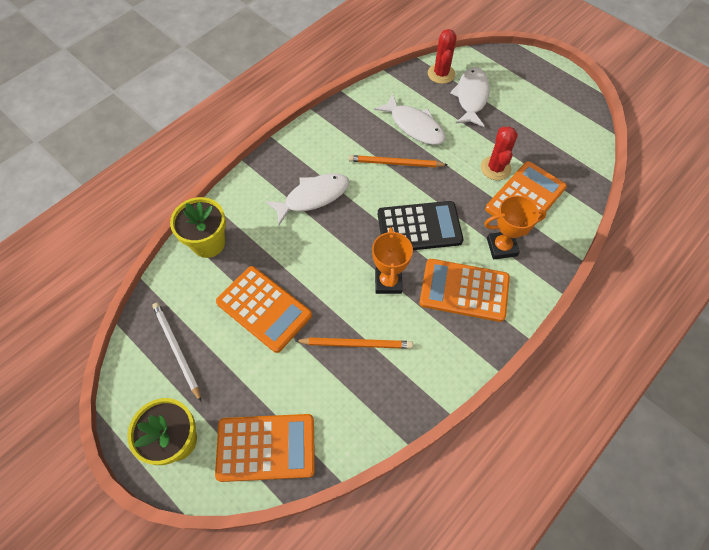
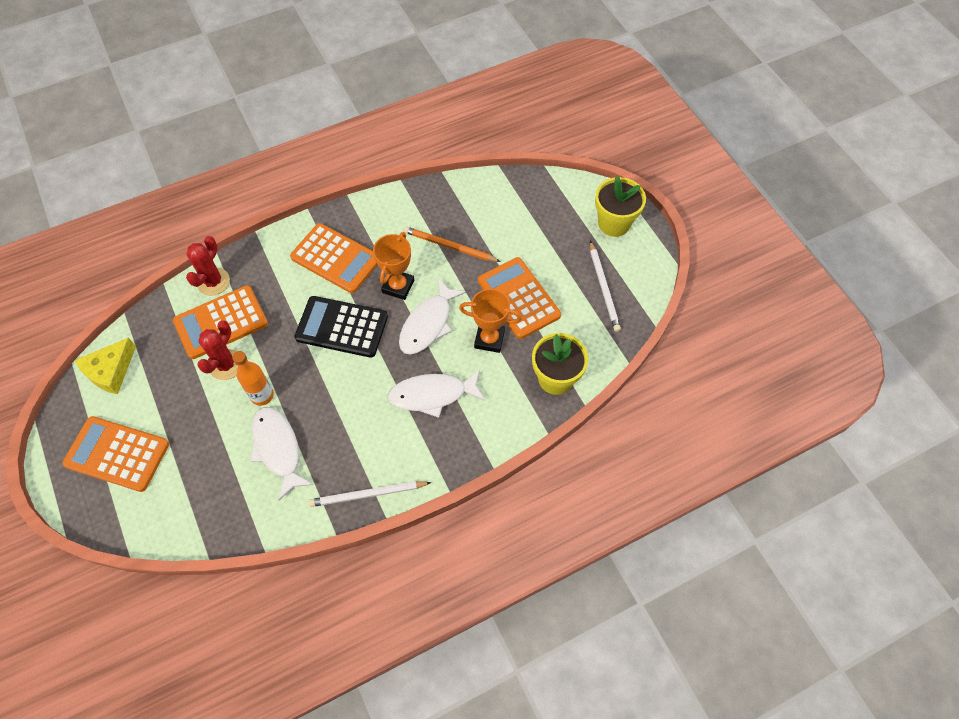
camera: 160 degrees left, 0 degrees up
orange calculator [215,414,315,482] -> orange calculator moved to [62,416,169,492]
orange pencil [348,155,447,168] -> none
red cactus [428,29,457,84] -> red cactus moved to [186,236,230,296]
white fish [450,67,489,127] -> white fish moved to [399,278,466,355]
orange trophy [484,195,546,259] -> orange trophy moved to [459,289,522,353]
none -> yellow cheese [75,337,136,394]
none -> orange bottle [232,351,274,406]
none -> white pencil [308,481,431,507]

